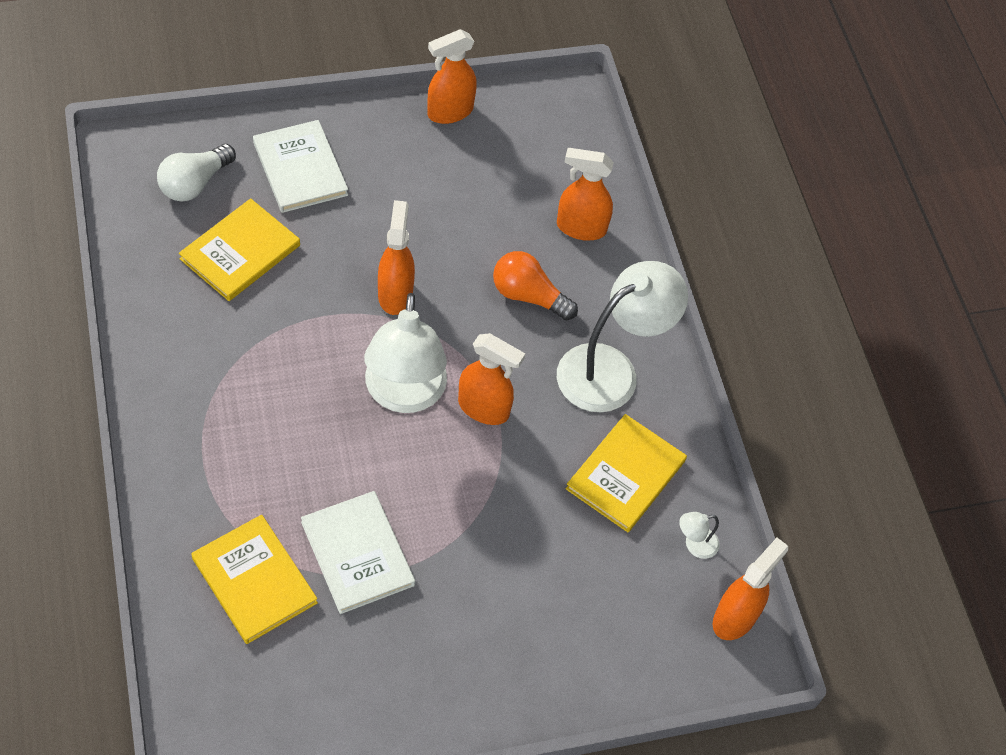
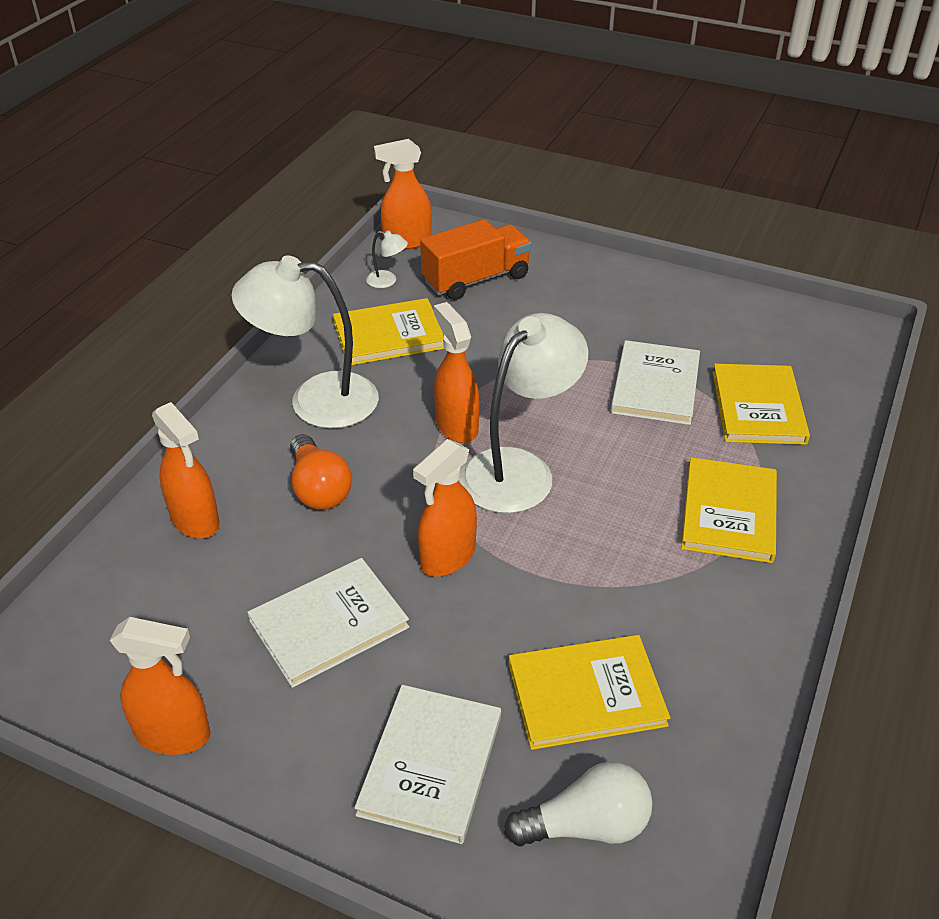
camera: 135 degrees left, 15 degrees down
none -> white book [247,558,409,688]
none -> orange truck [420,219,532,300]
none -> yellow book [681,457,777,563]

